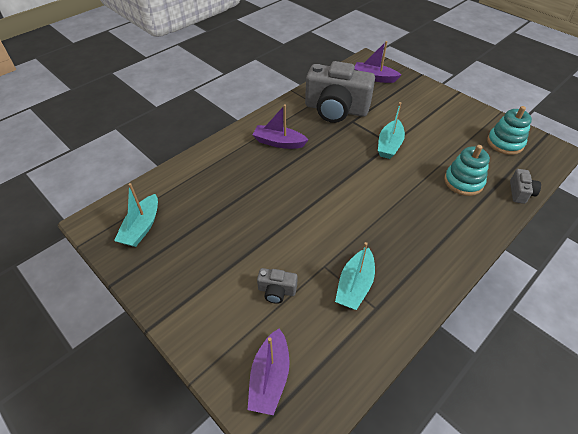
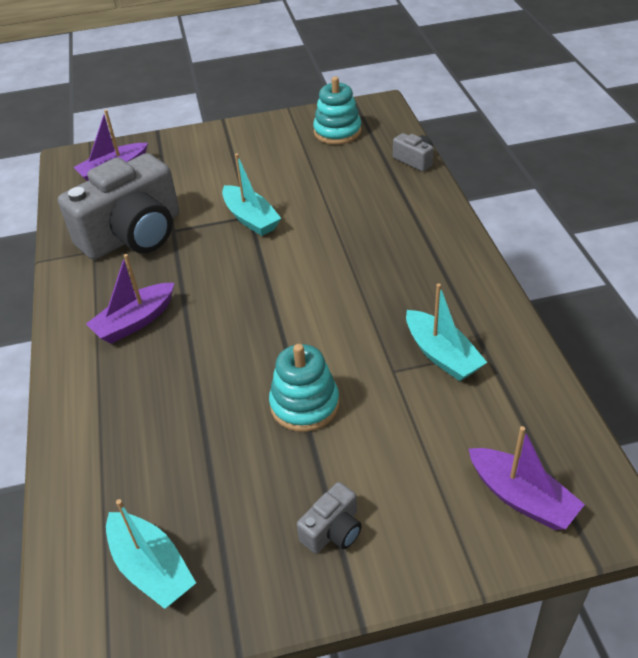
camera: 55 degrees left, 5 degrees down
grey camera [257,268,298,304] -> grey camera moved to [297,482,362,554]
turquoise stacking toy [444,145,490,196] -> turquoise stacking toy moved to [269,344,339,432]

